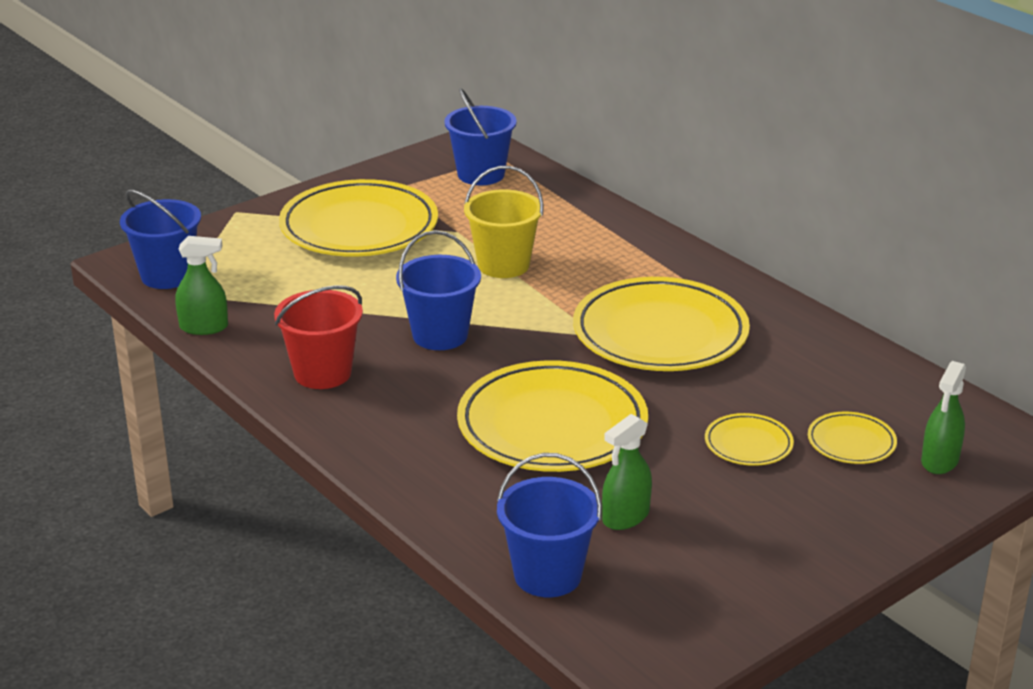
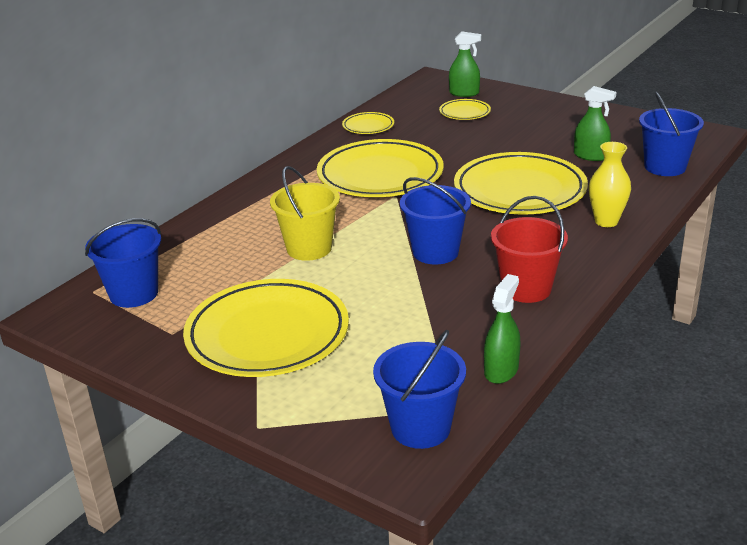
camera: 105 degrees left, 0 degrees up
green spray bottle [175,236,228,335] -> green spray bottle turned 45 degrees clockwise [484,274,521,384]
yellow plate [705,413,794,466] -> yellow plate moved to [342,112,394,134]
none -> yellow vase [589,142,631,227]

